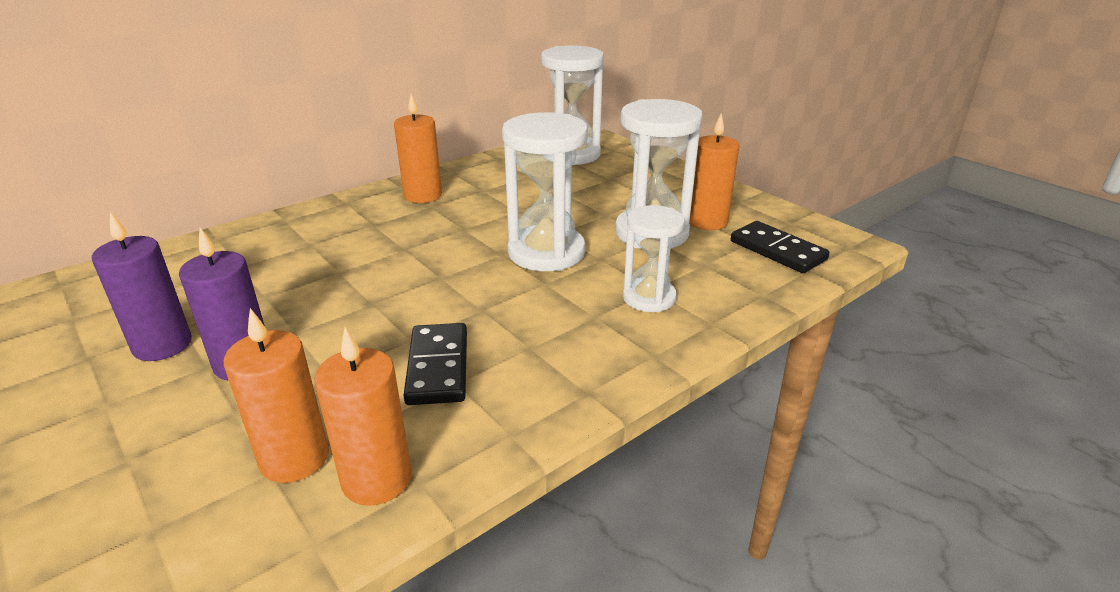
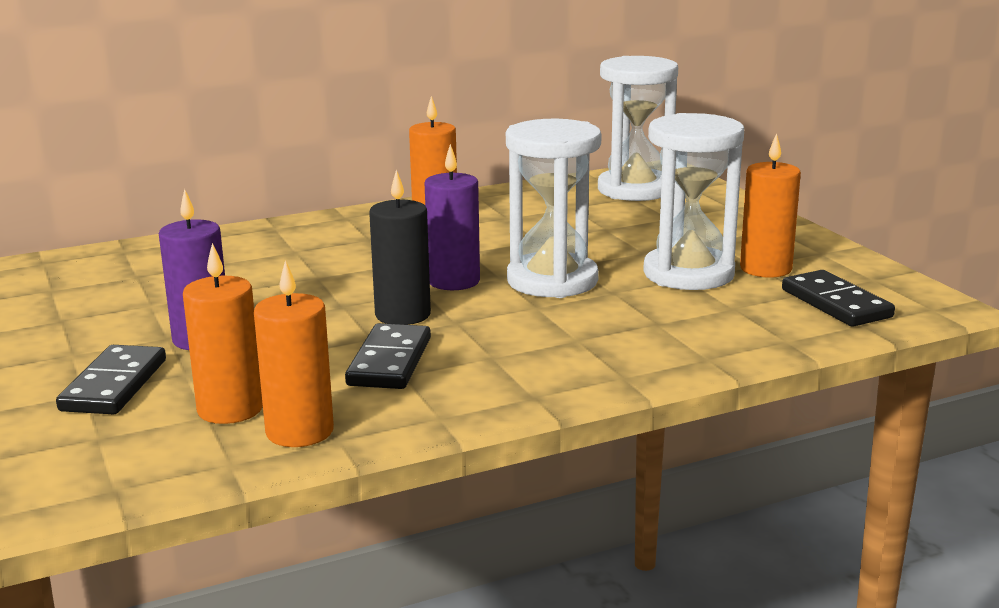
camera: 15 degrees right, 10 degrees down
purple candle [92,212,192,361] -> purple candle moved to [425,144,480,290]
white hourglass [623,205,685,312] -> none
none -> black domino [56,345,166,414]
none -> black candle [369,170,431,325]

